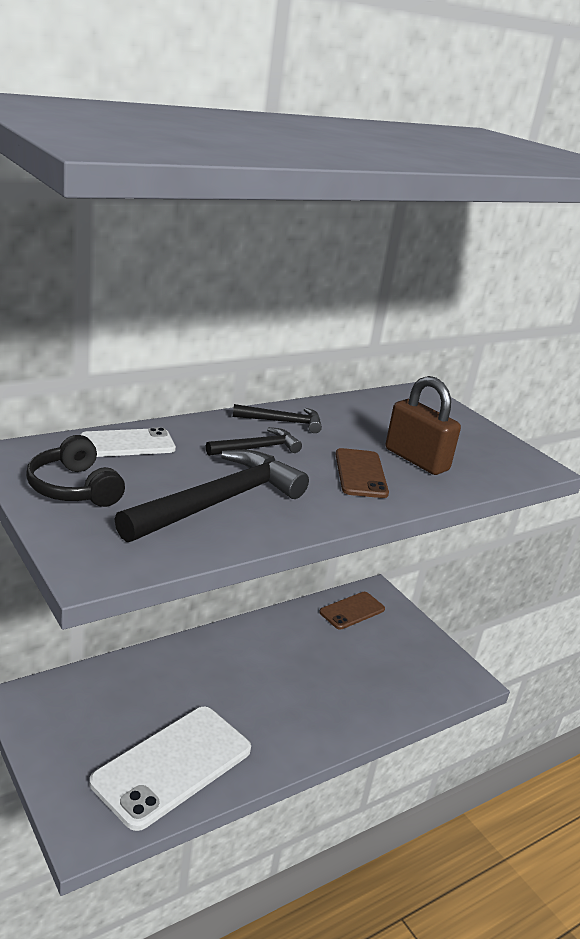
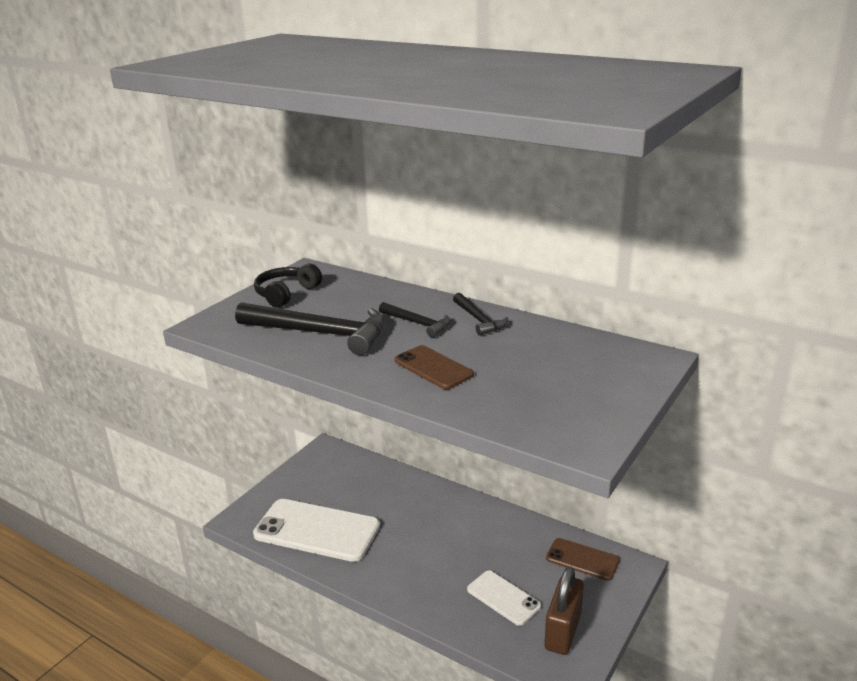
camera: 70 degrees right, 0 degrees up
white phone [80,428,176,457] -> white phone moved to [467,570,541,626]
brown phone [335,448,389,498] -> brown phone turned 75 degrees clockwise [395,345,474,389]
brown padlock [386,376,461,475] -> brown padlock moved to [544,566,584,655]

